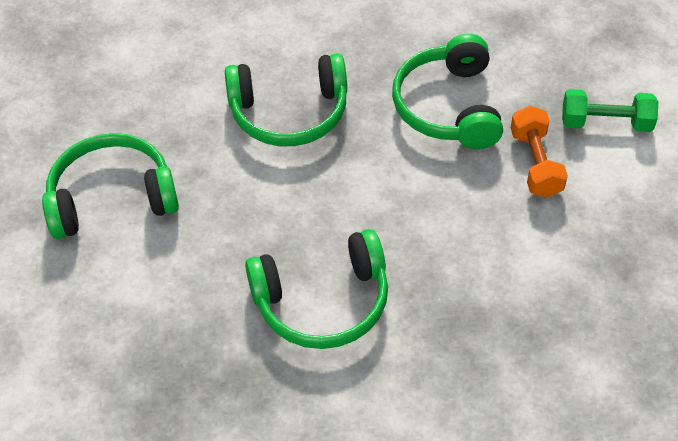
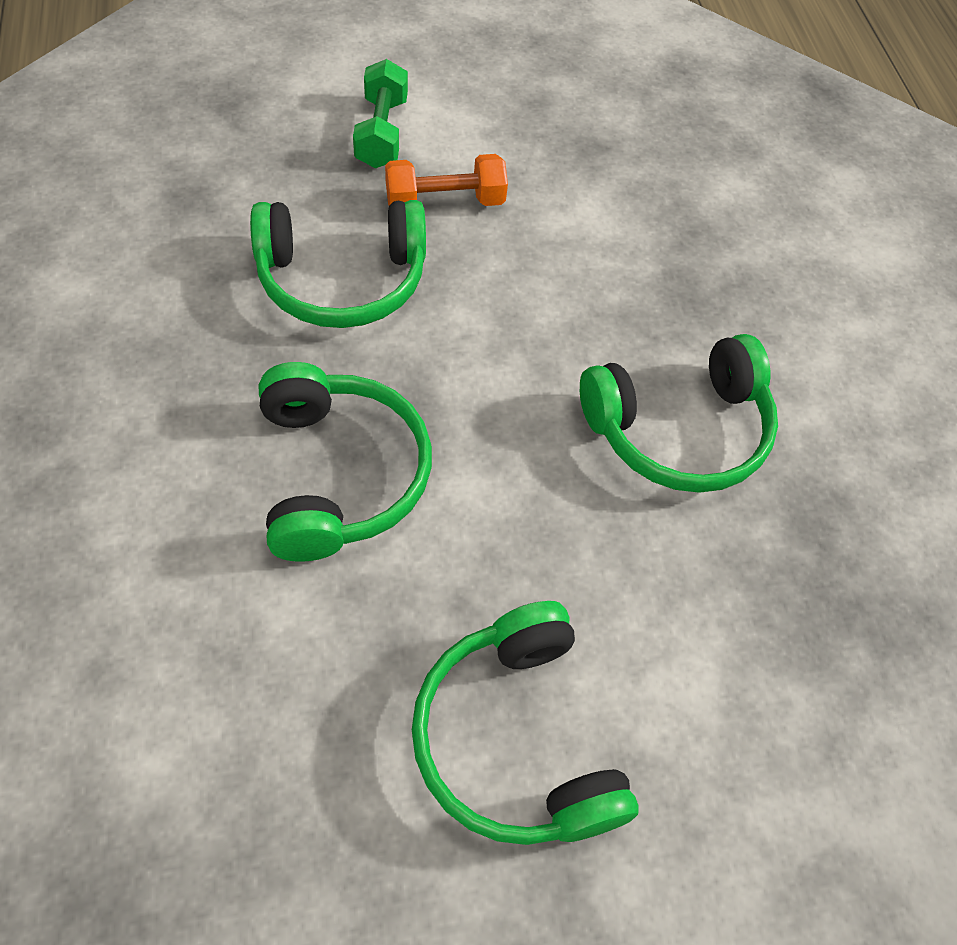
camera: 100 degrees left, 5 degrees up
green headphones [245,229,388,349] -> green headphones turned 90 degrees clockwise [580,334,778,493]

